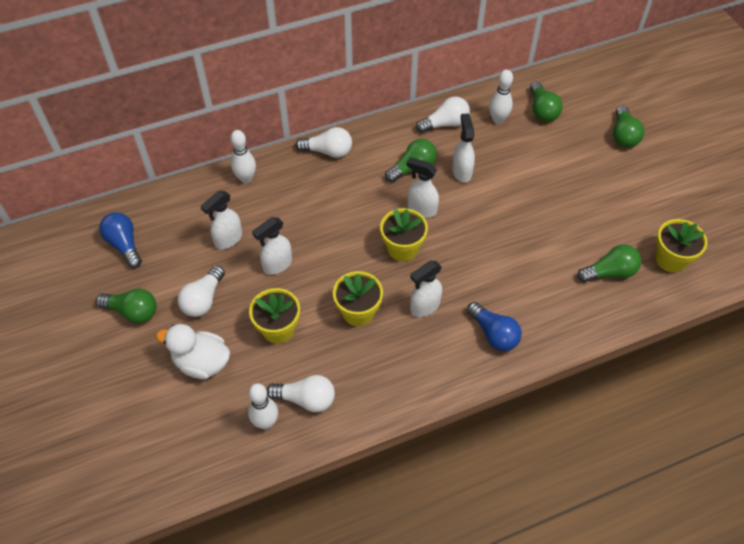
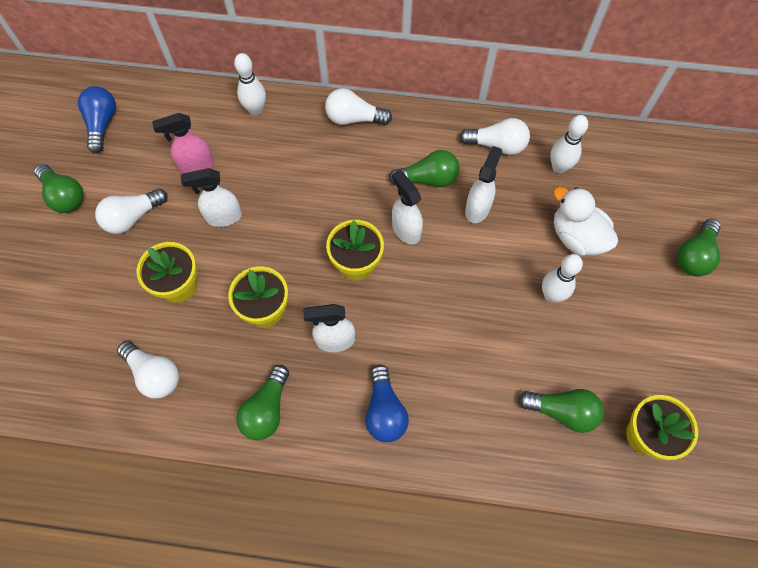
camera: 30 degrees right, 10 degrees up
white duck [156,324,230,379] -> white duck moved to [553,187,618,256]
white spray bottle [201,191,242,249] -> pink spray bottle [152,113,214,174]
white bowling pin [248,383,278,429] -> white bowling pin moved to [542,254,583,303]
white light bulb [295,127,352,158] -> white light bulb turned 150 degrees clockwise [325,88,392,125]
green light bulb [530,81,563,122] -> green light bulb moved to [236,365,289,440]

